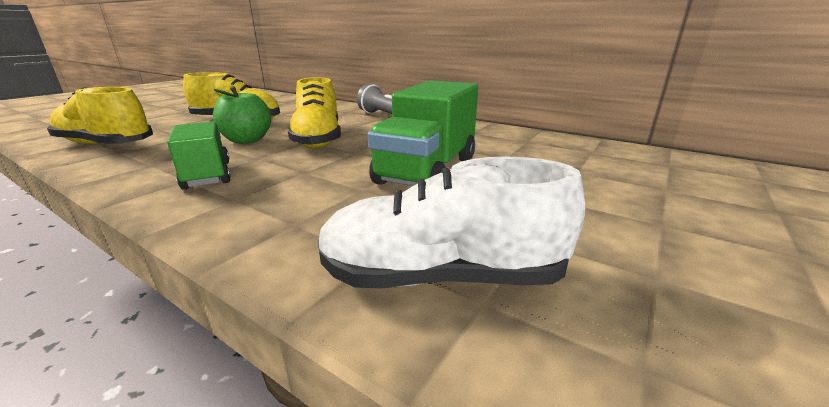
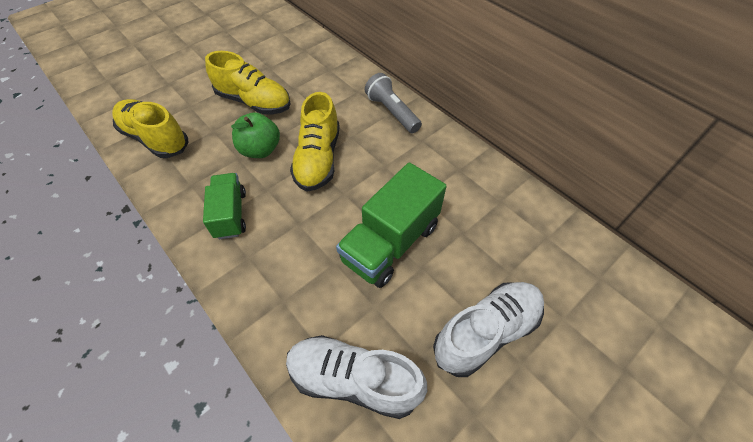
camera: 15 degrees right, 30 degrees up
none -> white shoe [433,282,544,377]

